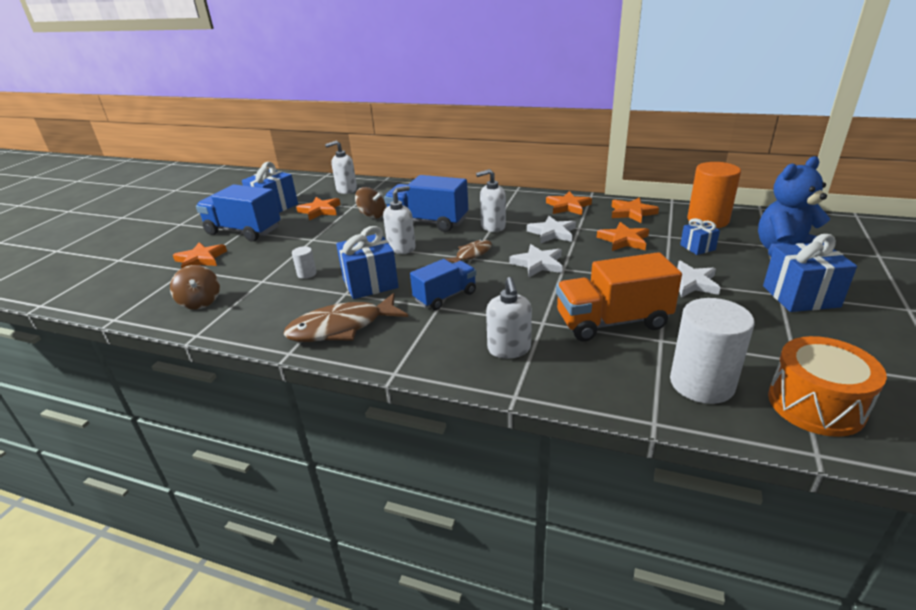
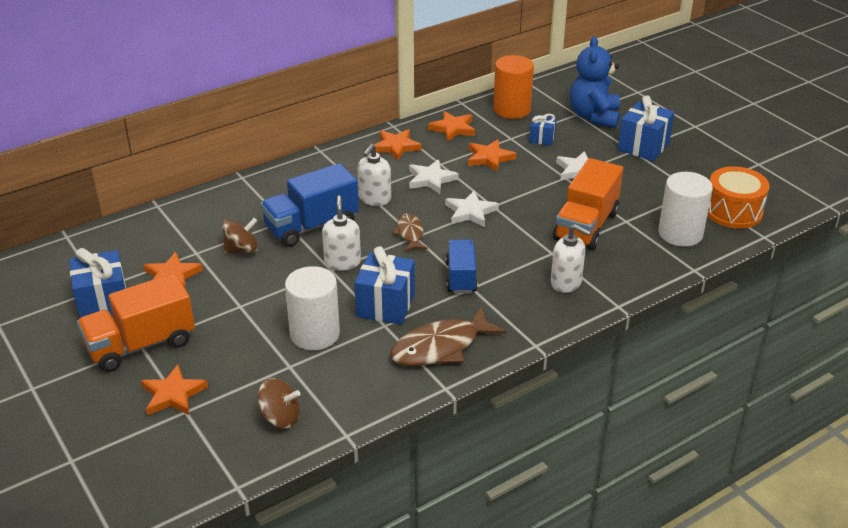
camera: 55 degrees left, 5 degrees up
blue truck [196,184,281,242] -> orange truck [77,273,195,372]
brown fish [283,293,408,342] -> brown fish turned 45 degrees clockwise [390,306,506,366]
white cylinder [292,246,317,279] -> white cylinder [285,266,340,350], size x2.24
white soap dispenser [325,140,357,194] -> none

